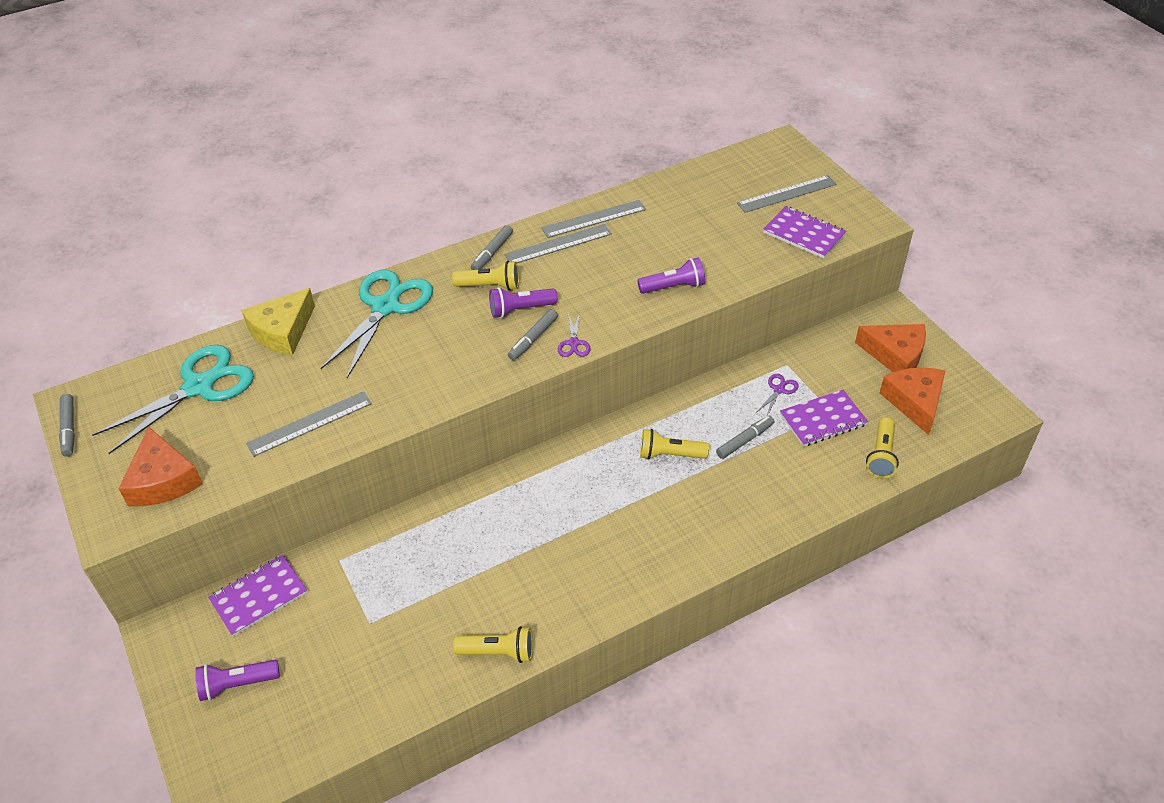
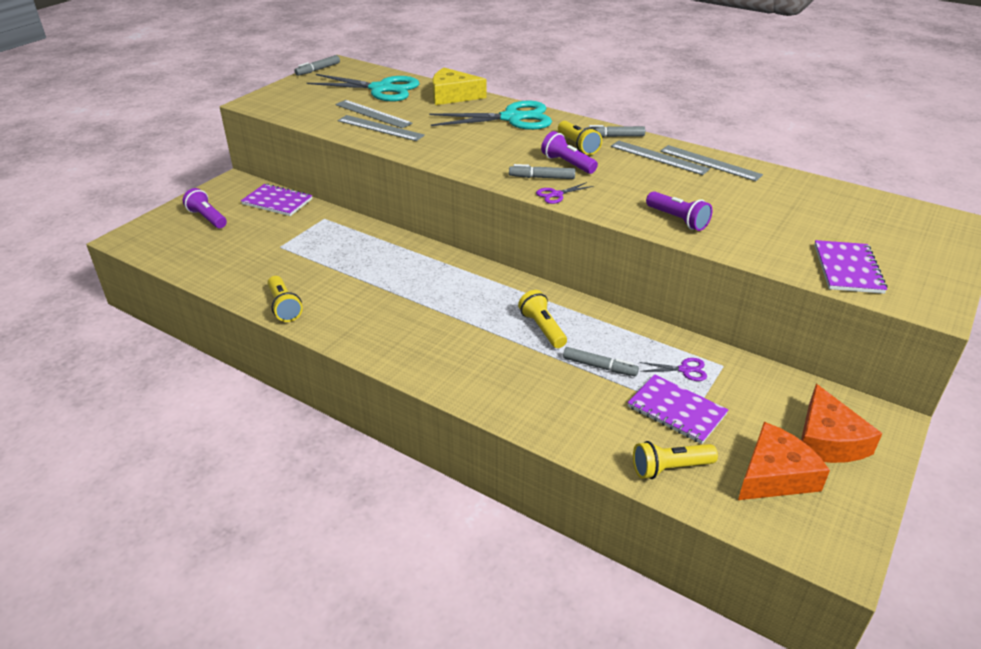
camera: 60 degrees right, 10 degrees down
orange cheese [118,427,203,506] -> none
grey ruler [737,175,837,213] -> grey ruler moved to [335,100,412,128]

